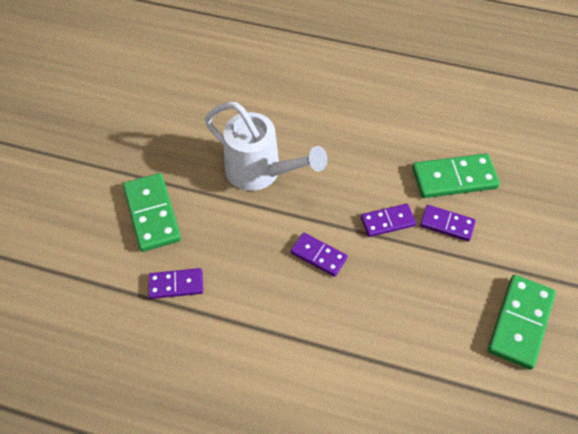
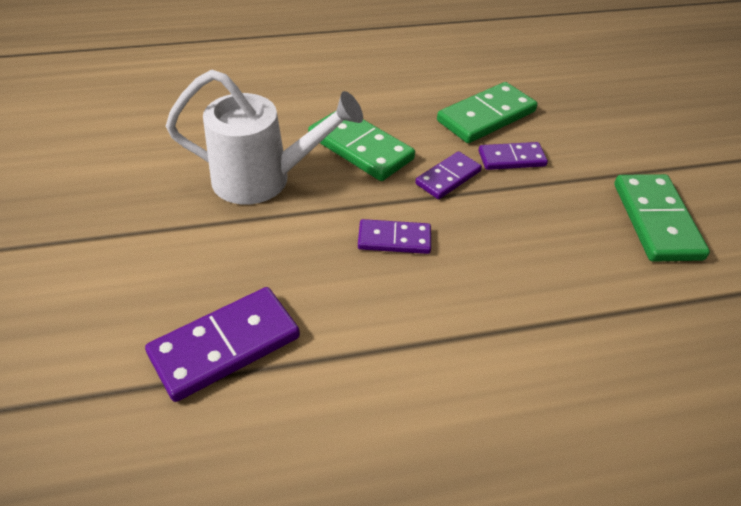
camera: 30 degrees left, 10 degrees down
green domino [123,173,181,252] -> green domino moved to [308,110,415,181]
purple domino [148,268,203,299] -> purple domino [145,287,300,402], size x1.63

